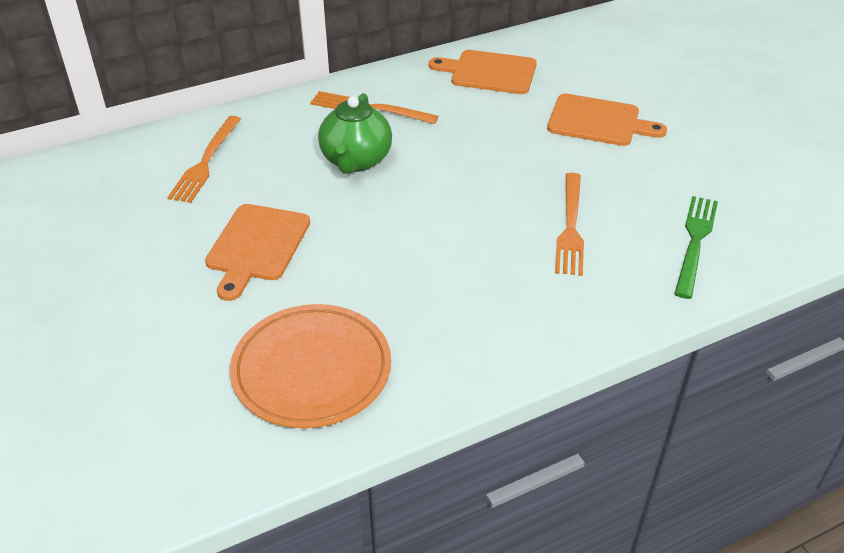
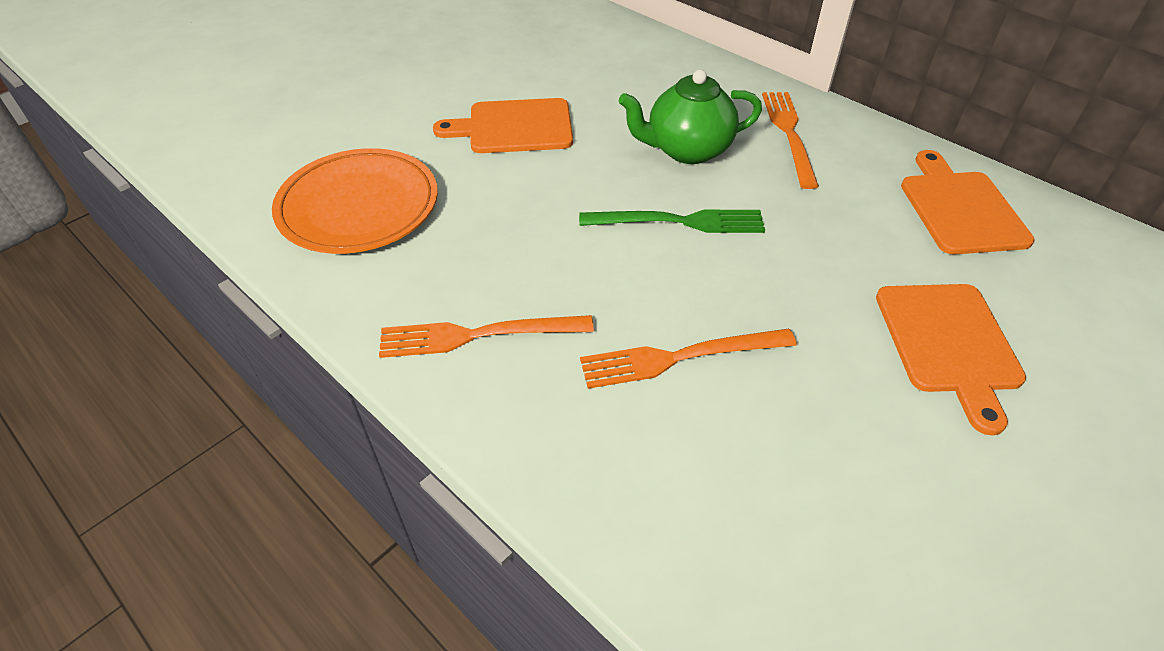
camera: 70 degrees right, 5 degrees up
orange fork [167,116,241,203] -> orange fork moved to [379,315,594,358]
green fork [674,196,718,299] -> green fork moved to [579,210,765,233]

